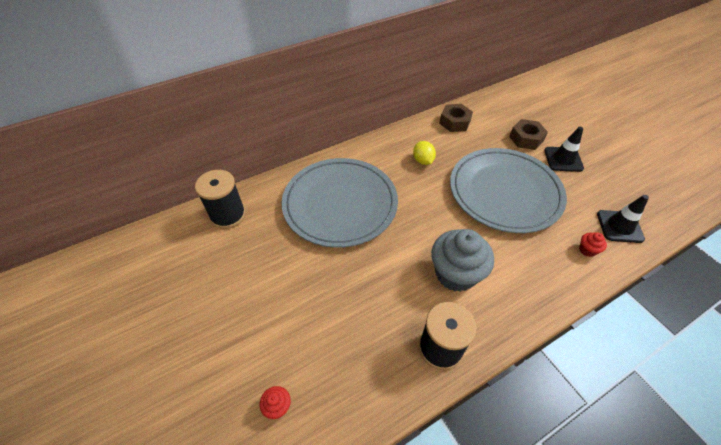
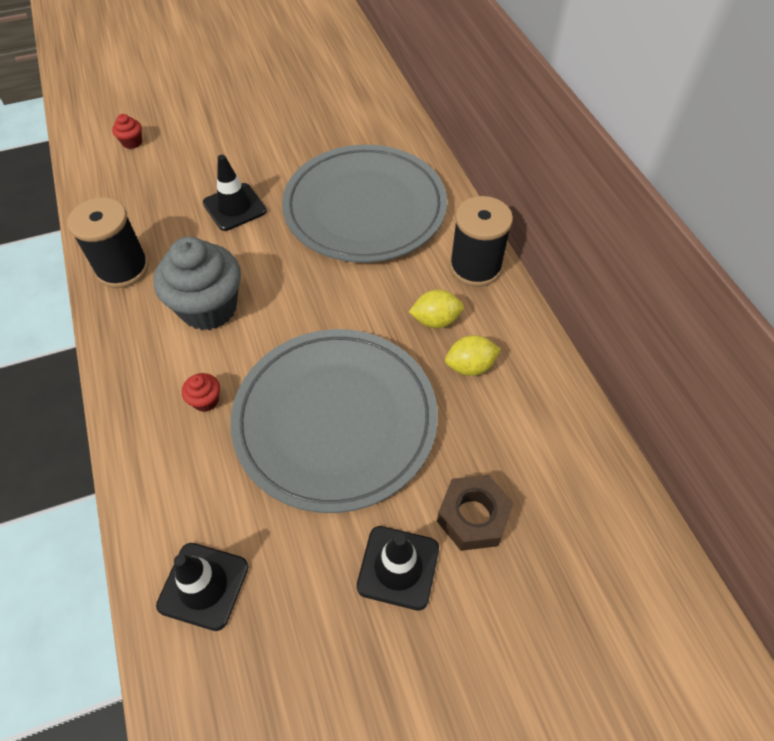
camera: 100 degrees right, 5 degrees up
black spool [195,170,246,229] -> black spool moved to [450,196,513,287]
brown nut [439,104,473,132] -> none
red cupcake [579,232,607,257] -> red cupcake moved to [182,373,220,412]
none -> black traffic cone [203,155,267,231]
none -> yellow lemon [445,335,501,376]

